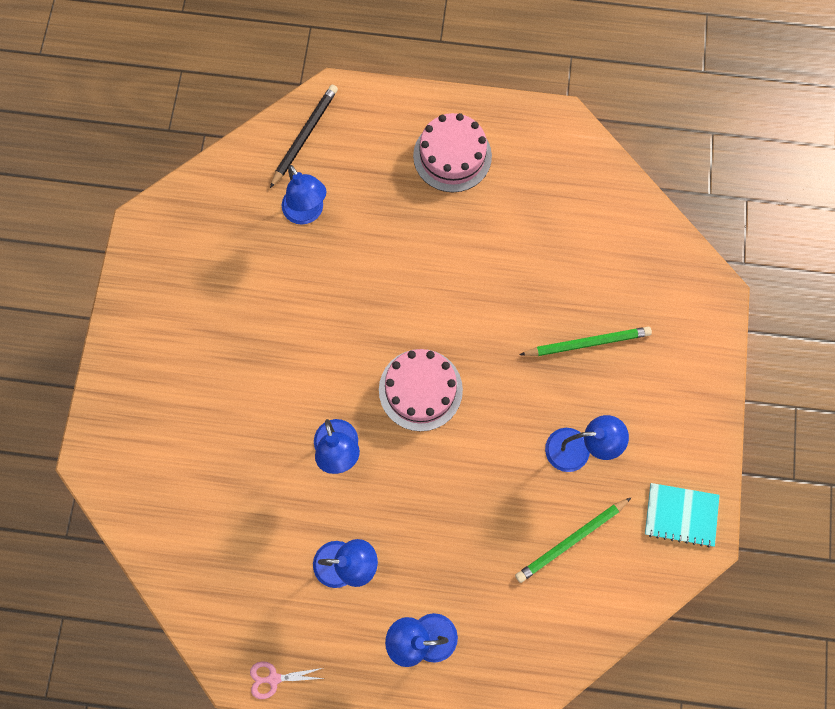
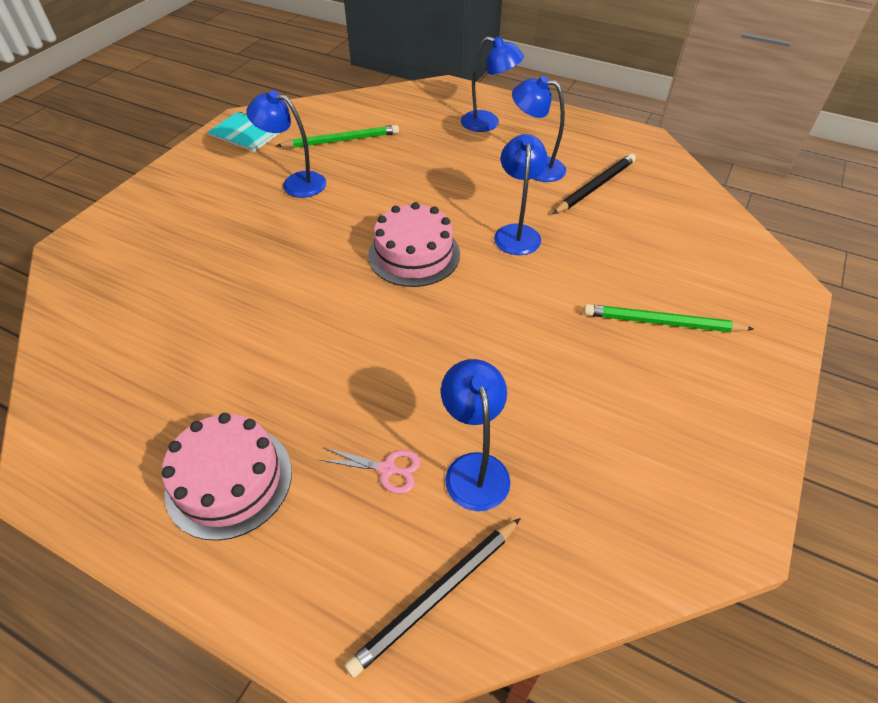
camera: 160 degrees left, 25 degrees down
pink scissors [250,661,325,699] -> pink scissors moved to [321,448,421,494]
green pencil [519,327,652,356] -> green pencil moved to [584,304,754,332]
none -> black pencil [553,154,636,214]

